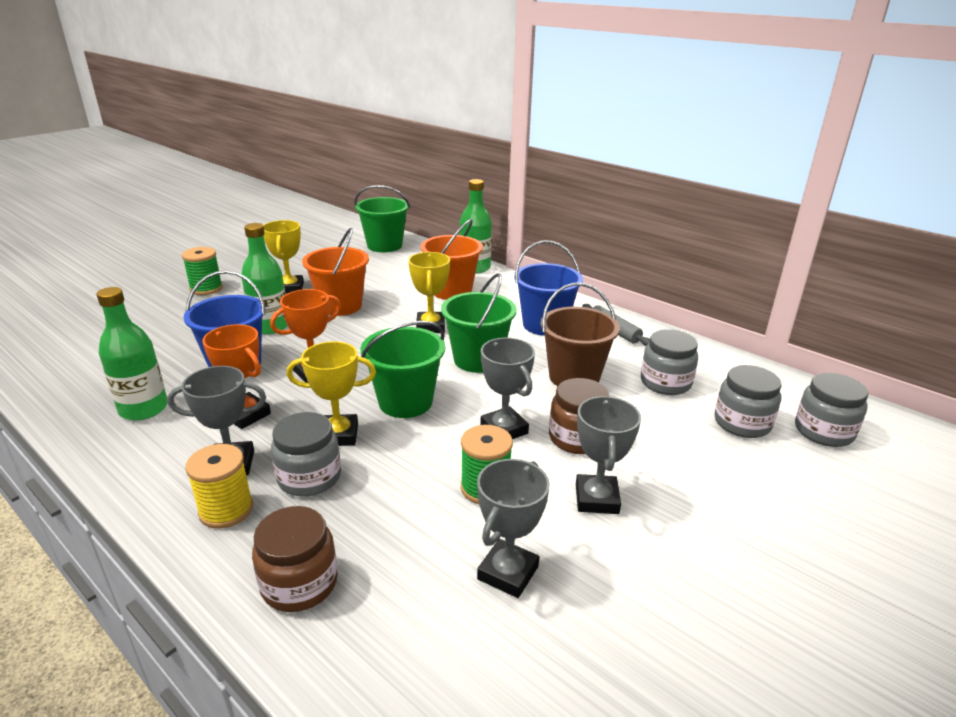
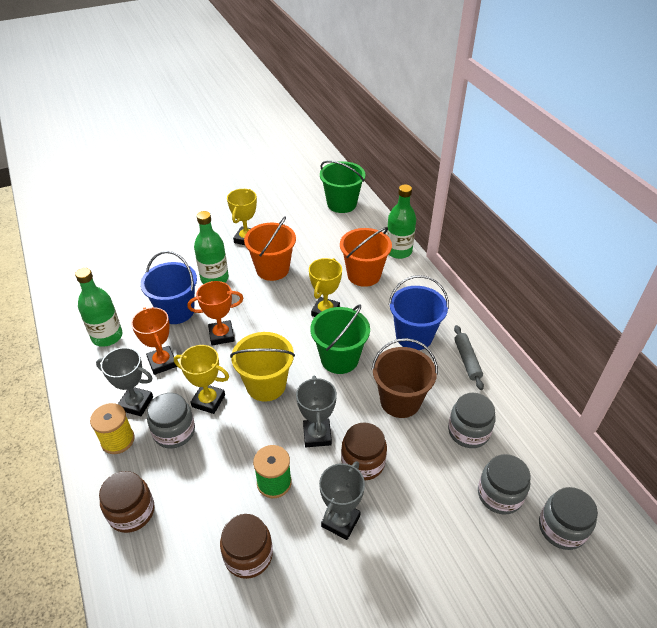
camera: 25 degrees right, 15 degrees up
green spool [182,247,223,295] -> none
green bucket [361,321,445,418] -> yellow bucket [230,332,295,402]
grey trophy [477,459,550,598] -> brown jar [220,514,273,579]

